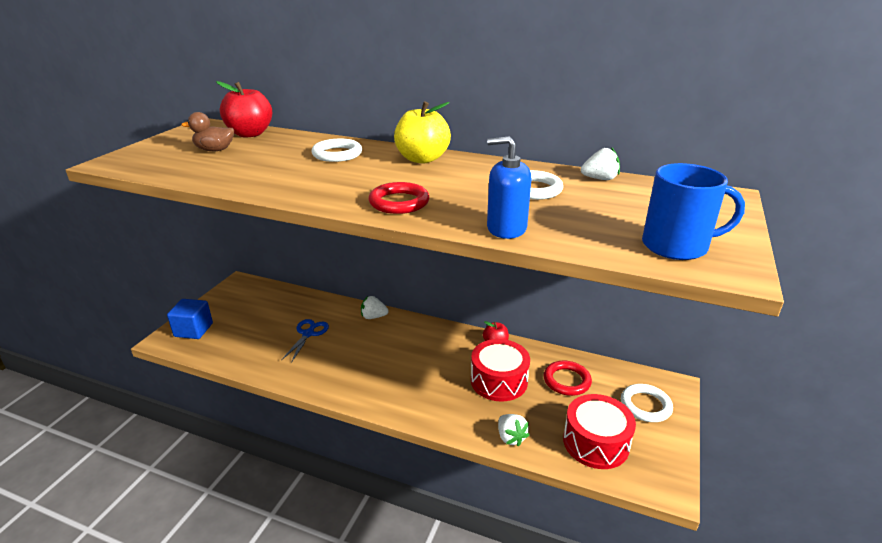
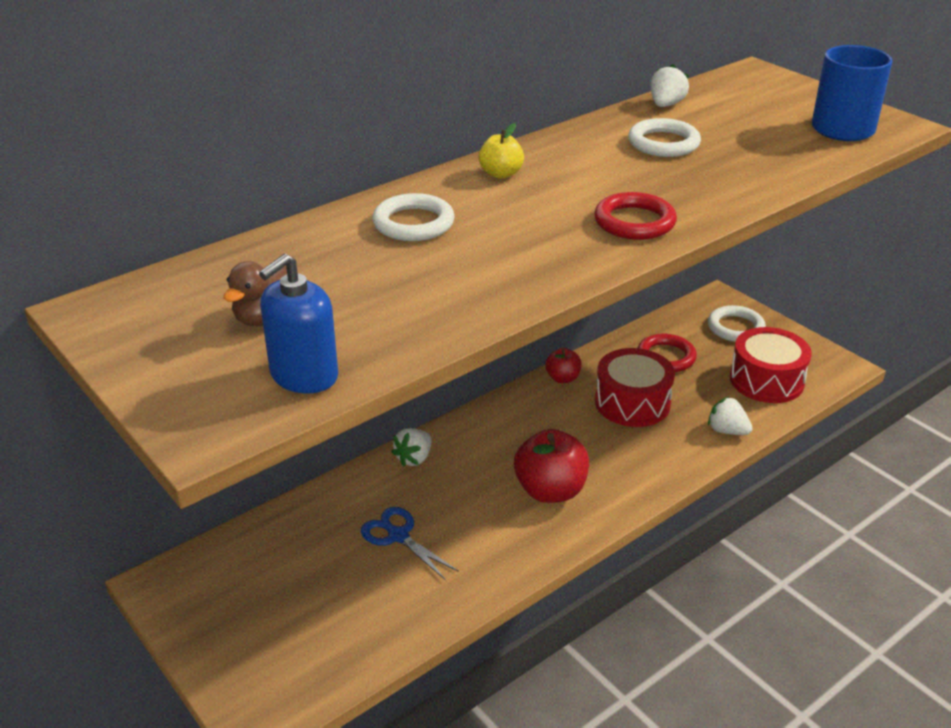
camera: 60 degrees left, 5 degrees up
blue cube [167,299,213,339] -> none
red apple [216,81,272,137] -> red apple moved to [514,429,589,503]
yellow apple [394,101,451,163] -> yellow apple [479,123,524,179], size x0.55
blue soap dispenser [487,136,531,239] -> blue soap dispenser moved to [259,254,338,393]
white strawberry [498,414,530,447] -> white strawberry turned 150 degrees counterclockwise [708,396,752,435]

